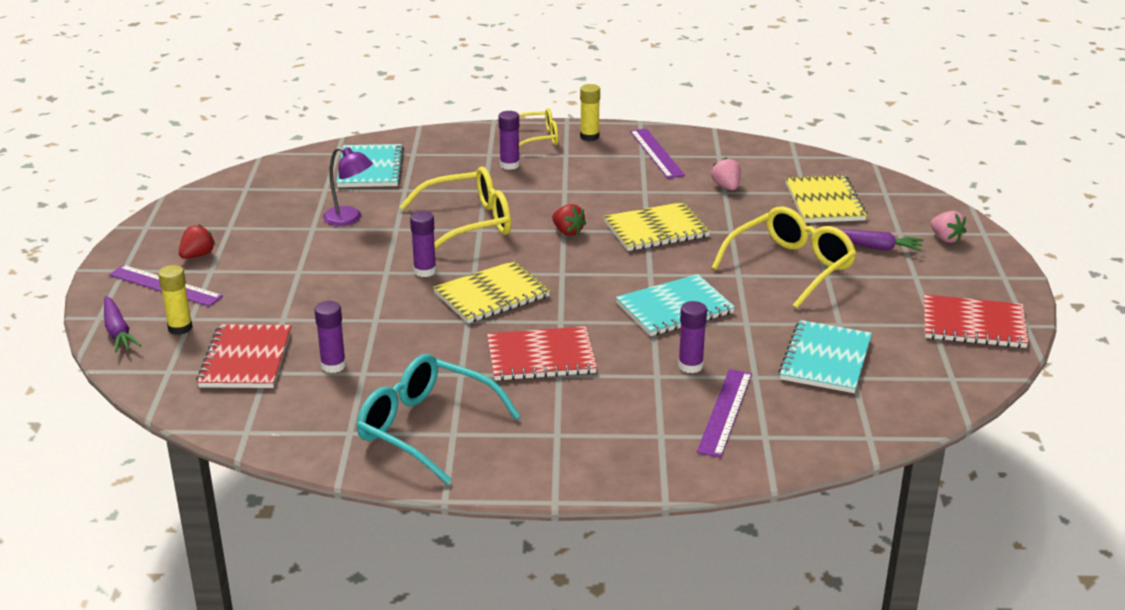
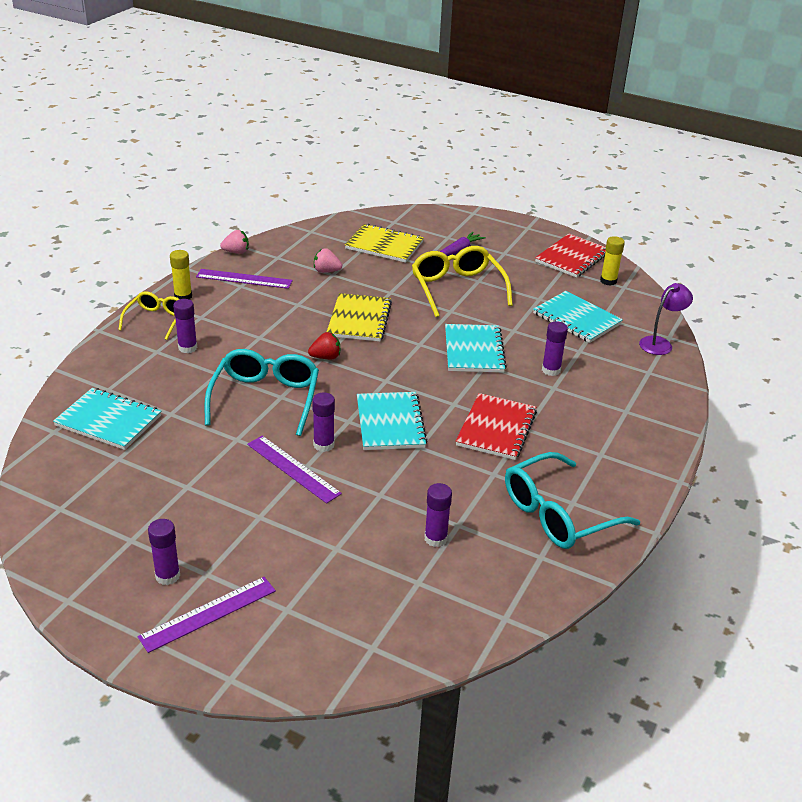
camera: 65 degrees left, 5 degrees up
purple carrot [104,296,141,353] -> none
yellow glue stick [158,265,193,335] -> yellow glue stick moved to [600,236,625,286]
red strawberry [179,224,215,259] -> purple glue stick [148,519,180,585]
red notebook [196,325,291,388] -> none
purple lamp [323,147,373,226] -> purple lamp moved to [639,283,693,355]
yellow glasses [399,167,511,250] -> turquoise glasses [204,349,319,436]
yellow notebook [433,261,550,323] -> turquoise notebook [357,392,428,450]
purple ruler [697,369,752,458] -> purple ruler moved to [247,436,342,504]
pink strawberry [930,211,966,243] -> pink strawberry moved to [220,230,249,254]

